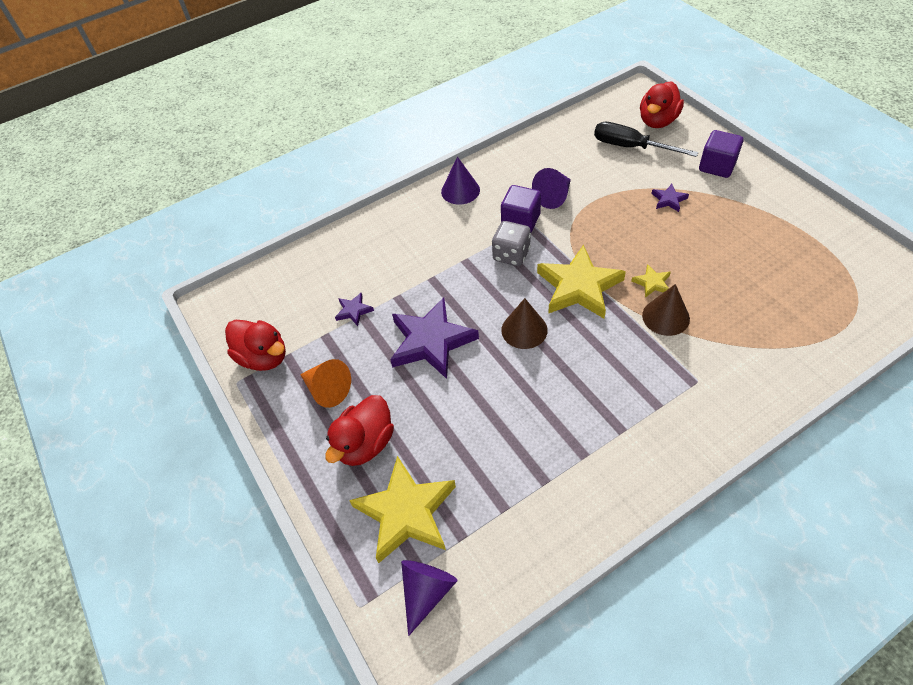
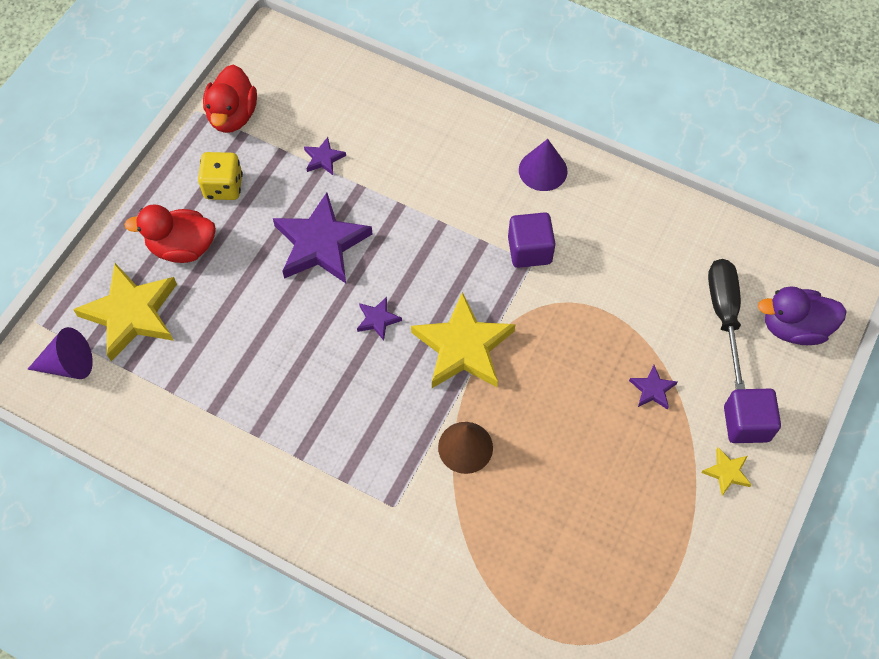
camera: 55 degrees right, 10 degrees up
orange cone [300,359,351,408] -> yellow dice [198,152,243,200]
grey dice [492,221,531,266] -> none
brown cone [501,298,548,349] -> purple star [357,297,402,341]
purple cone [532,168,571,209] -> none
yellow star [631,264,671,298] -> yellow star moved to [701,447,751,495]
red duck [640,81,684,128] -> purple duck [758,286,847,345]

